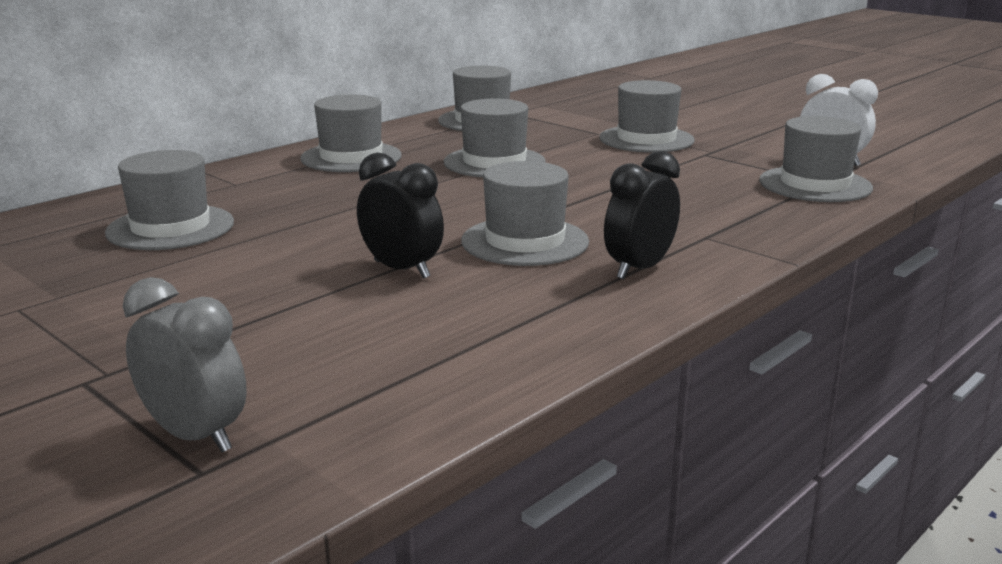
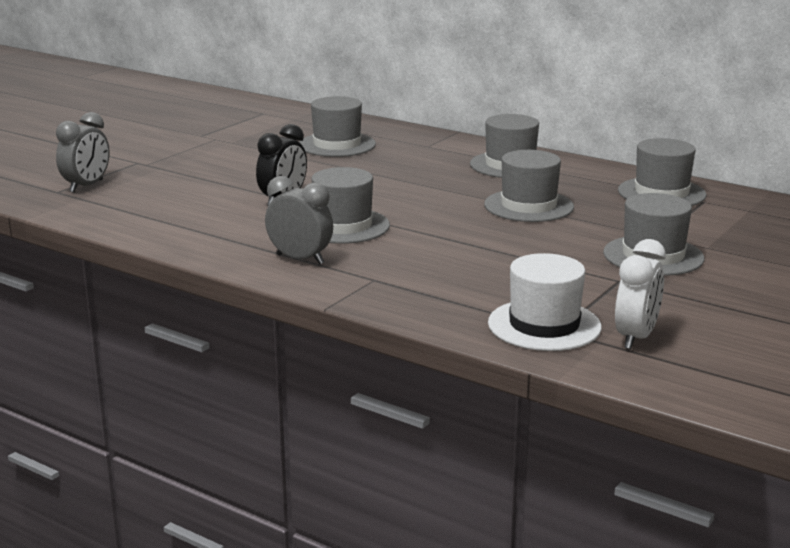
camera: 80 degrees right, 0 degrees up
black clock [604,151,680,279] -> grey clock [265,176,333,265]
grey hat [759,116,873,202] -> white hat [488,253,602,351]

